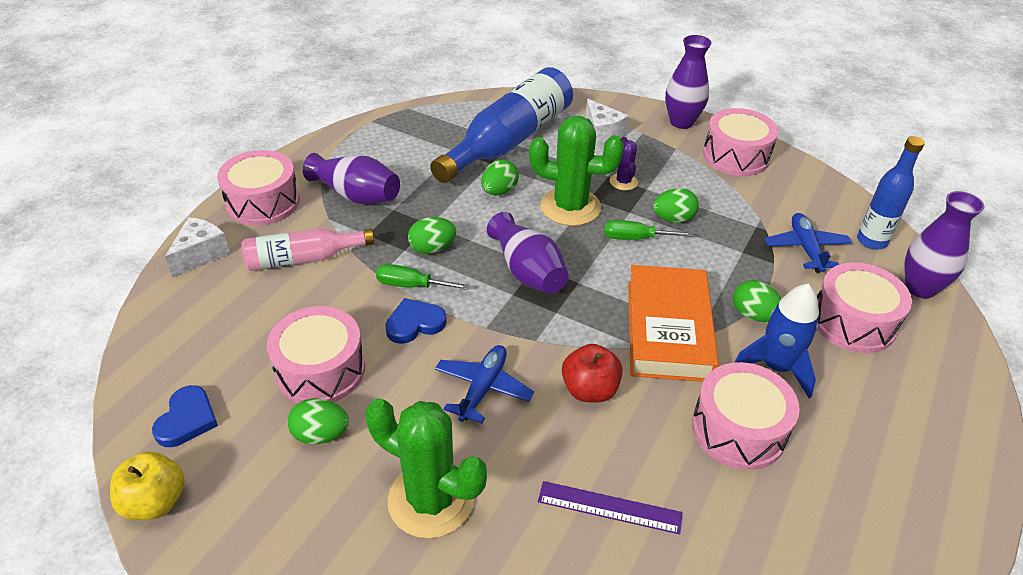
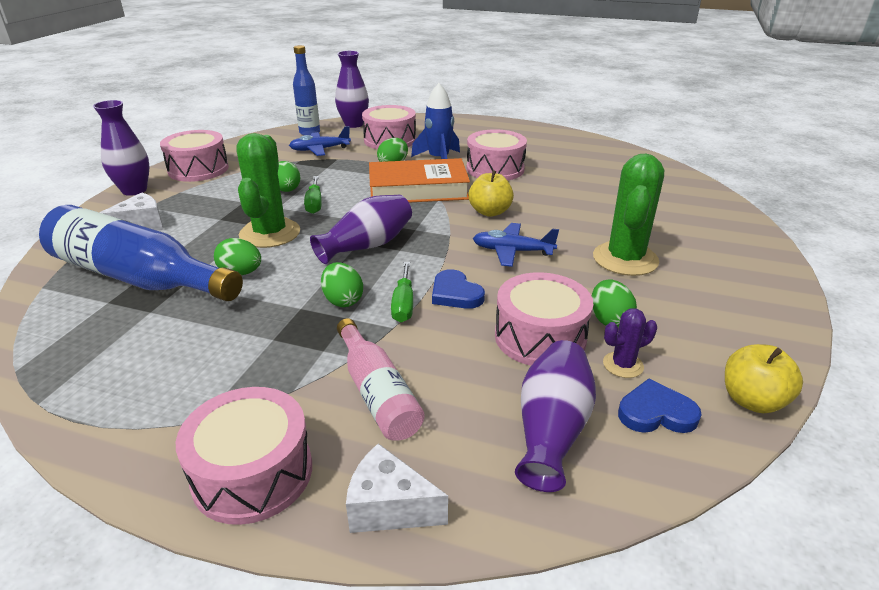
camera: 100 degrees left, 10 degrees down
purple vase [303,153,400,205] -> purple vase moved to [515,340,596,492]
purple ruler [538,481,682,534] -> none
red apple [562,344,623,402] -> yellow apple [469,170,514,217]
purple cactus [610,137,638,190] -> purple cactus moved to [603,308,657,378]

